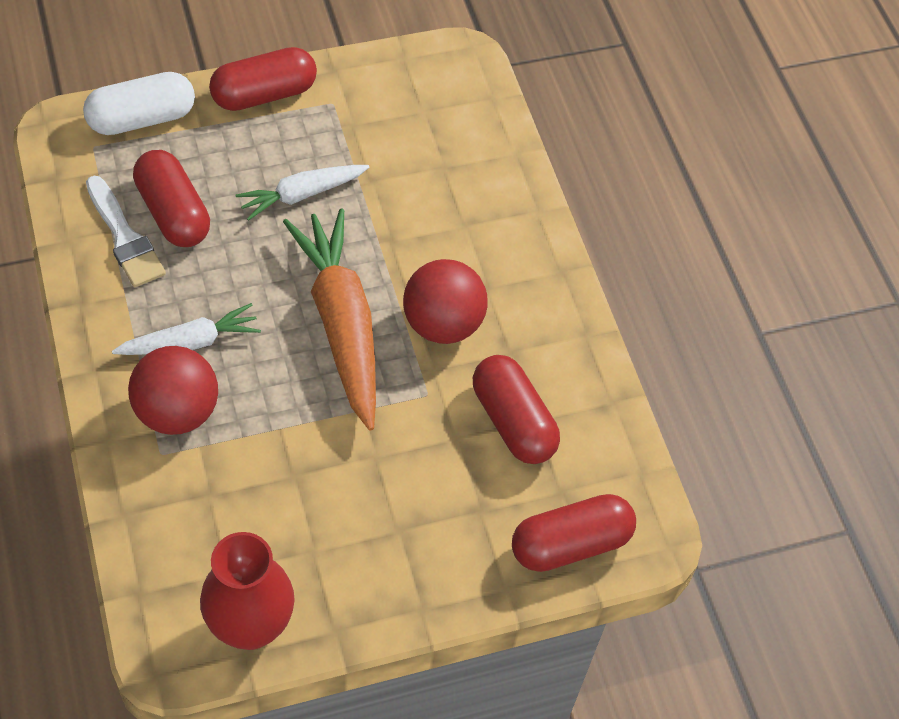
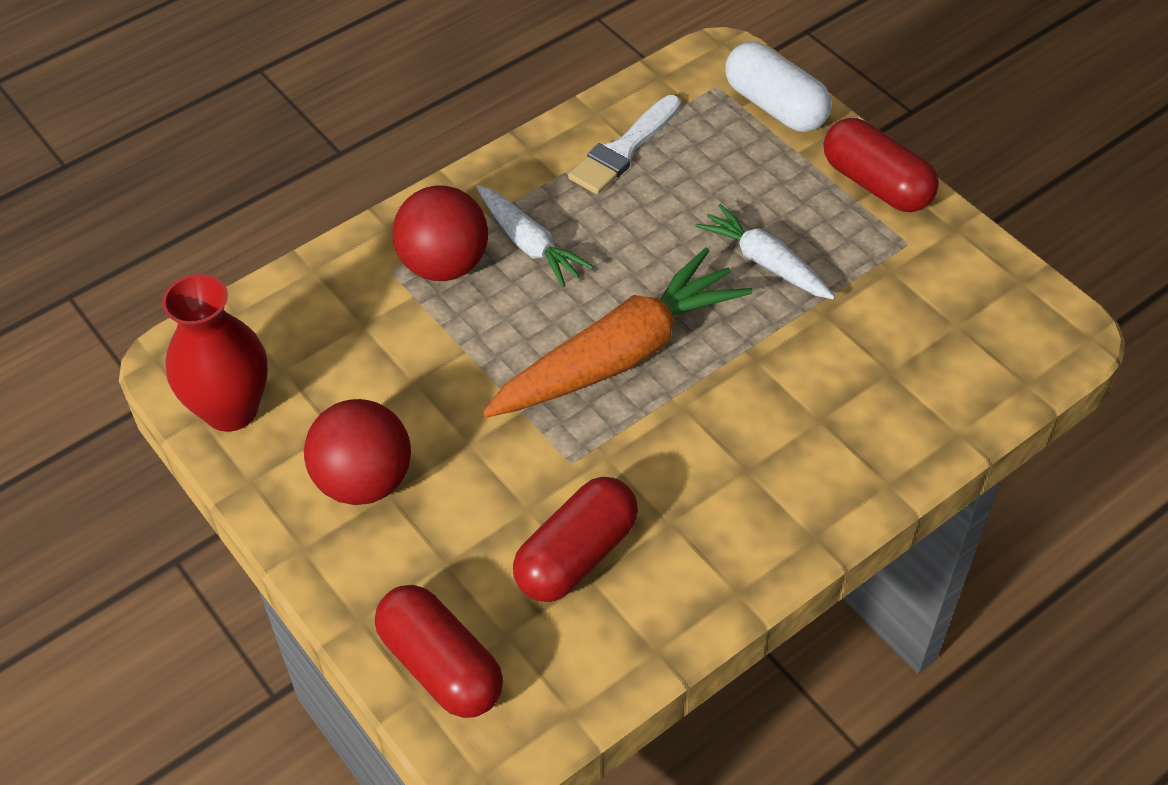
camera: 75 degrees right, 5 degrees down
red capsule [133,150,210,247] -> none
red ball [403,259,487,344] -> red ball moved to [304,399,411,505]

